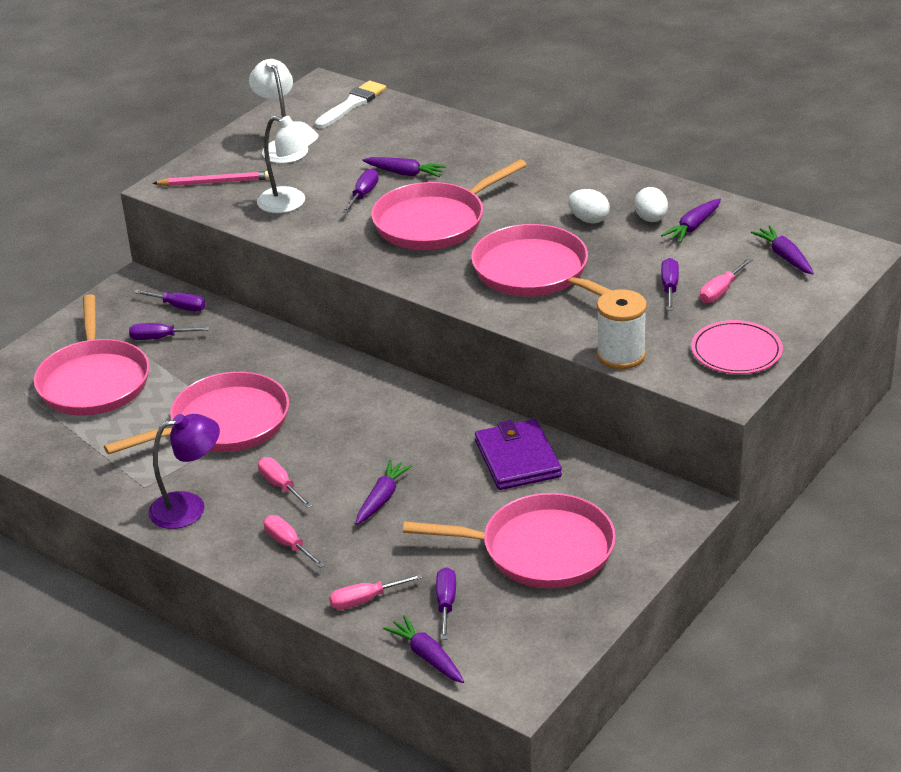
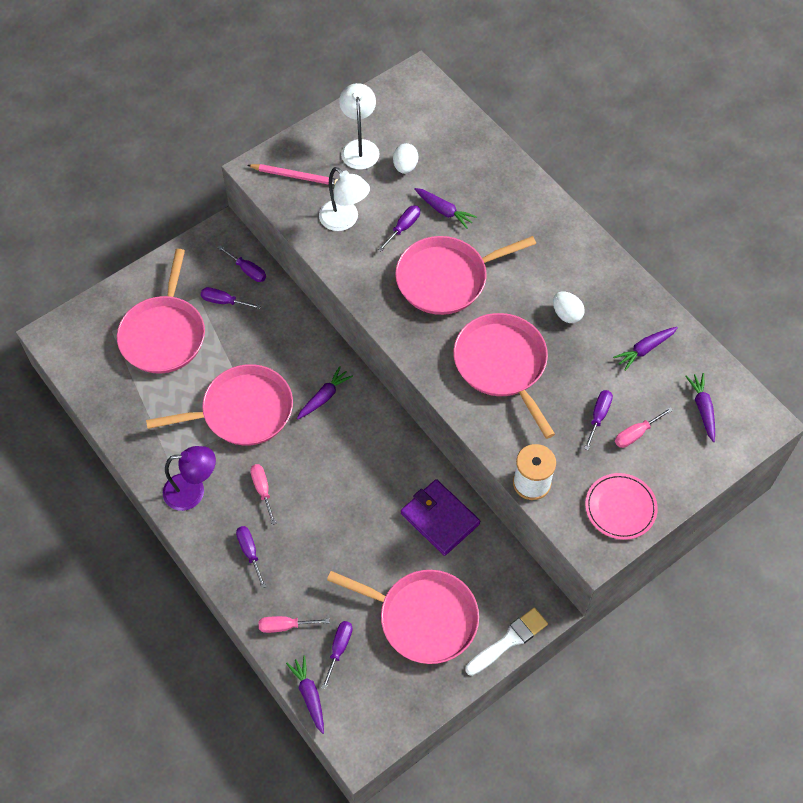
camera: 15 degrees right, 25 degrees up
pink screwdriver [264,515,325,568] -> purple screwdriver [236,526,266,588]
white brush [315,81,386,129] -> white brush moved to [466,607,548,676]
purple carrot [356,460,412,525] -> purple carrot moved to [297,366,353,419]
purple wallet [475,419,562,490] -> purple wallet turned 45 degrees counterclockwise [401,479,480,556]
white egg [634,187,668,222] -> white egg moved to [393,143,418,174]

